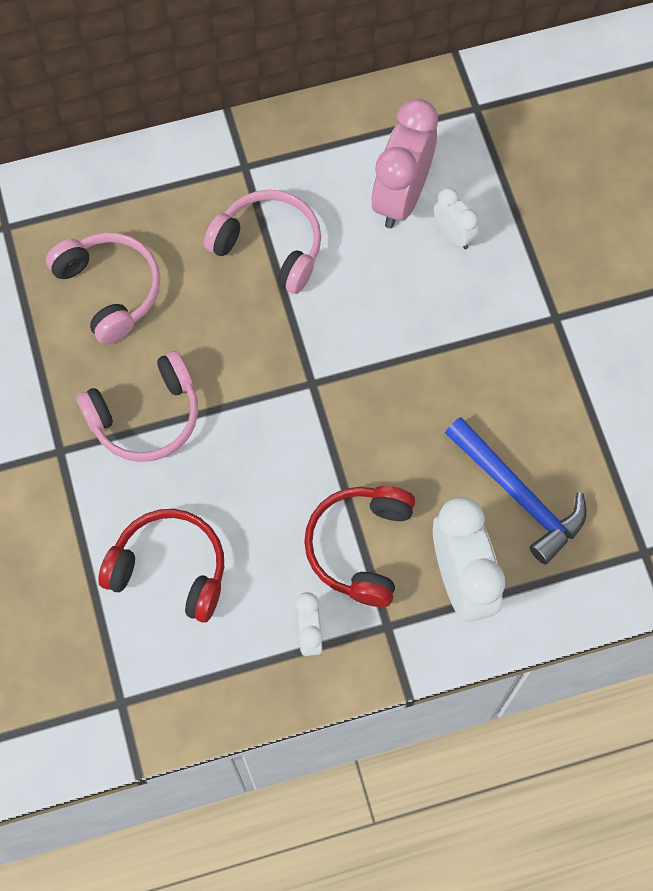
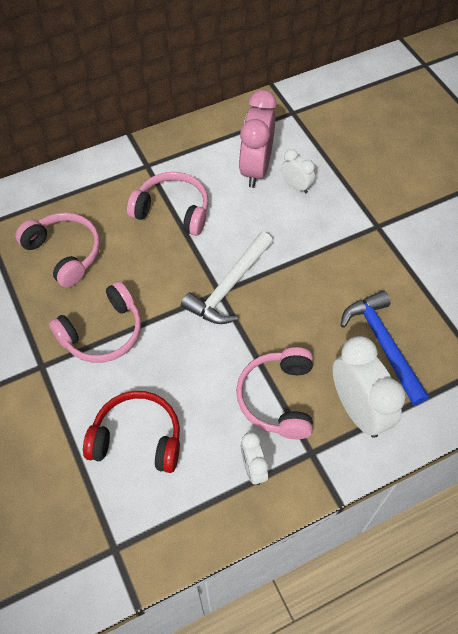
camera: 10 degrees left, 10 degrees down
red headphones [304,486,415,607] -> pink headphones [236,347,313,439]
blue hammer [445,417,587,565] -> blue hammer turned 150 degrees counterclockwise [341,290,429,406]
none -> white hammer [181,232,273,324]

